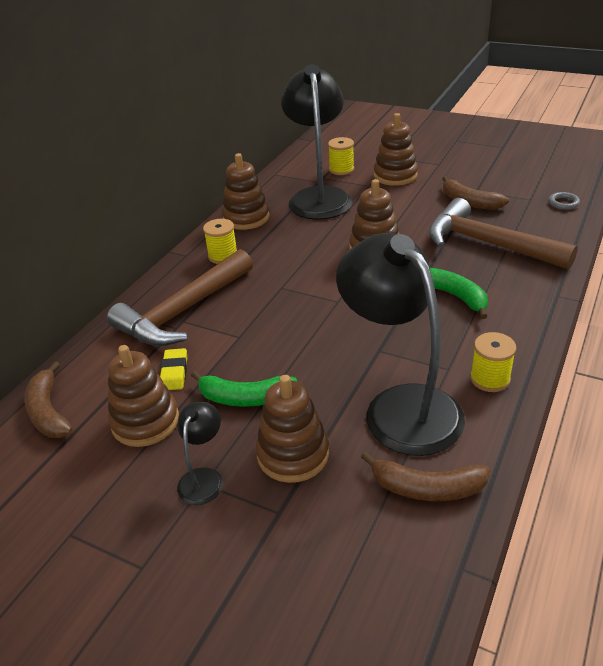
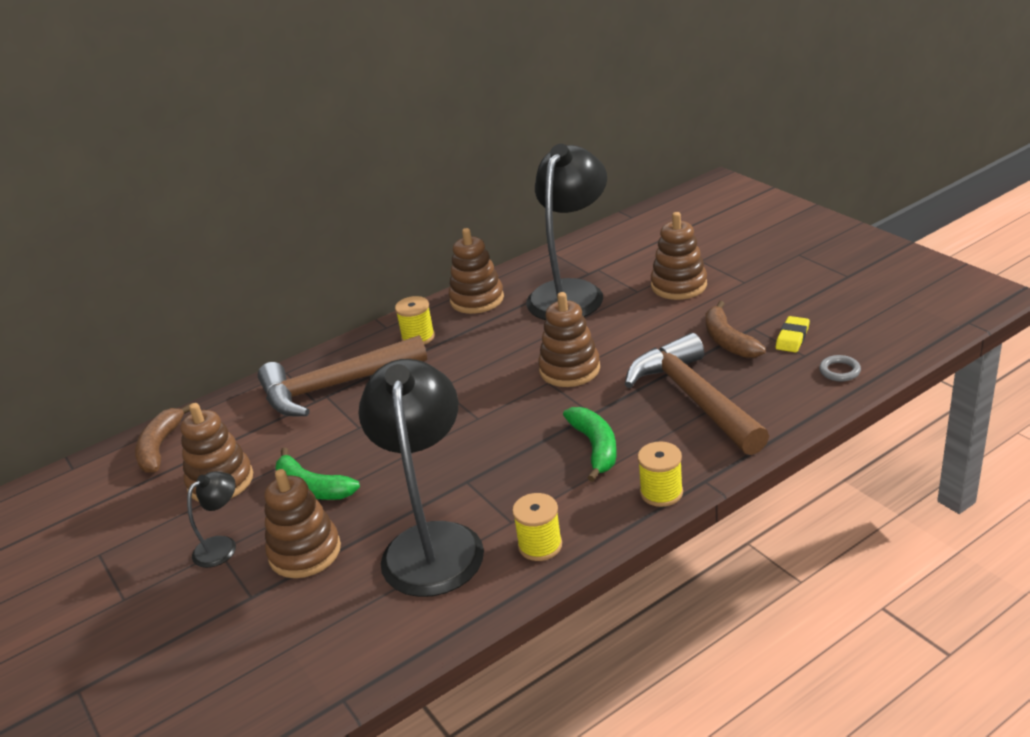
camera: 30 degrees right, 5 degrees down
yellow eraser [160,348,187,390] -> yellow eraser moved to [776,316,810,352]
yellow spool [328,137,354,175] -> yellow spool moved to [638,442,683,507]
brown banana [361,452,490,501] -> none

